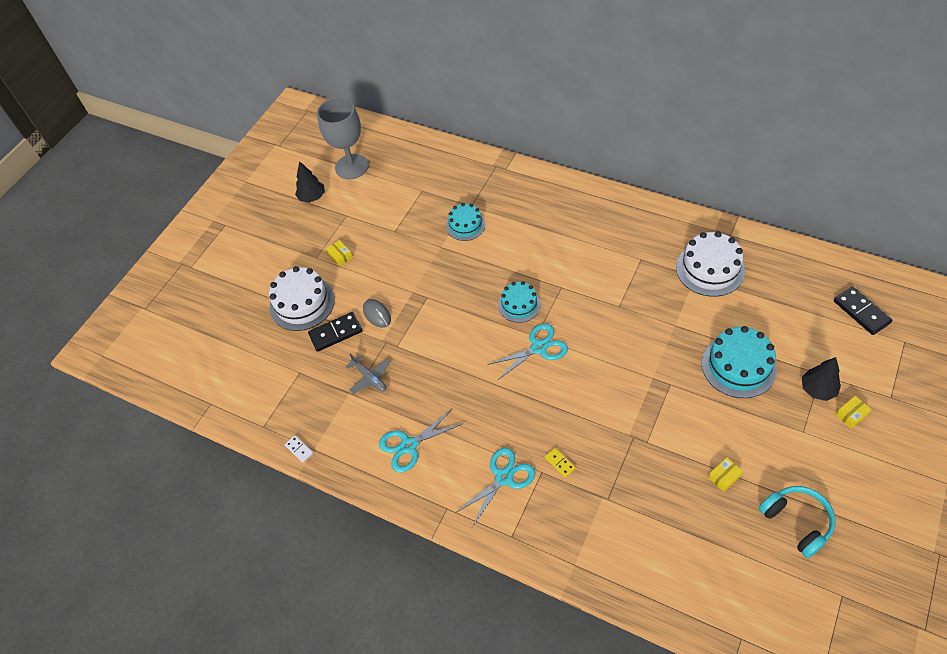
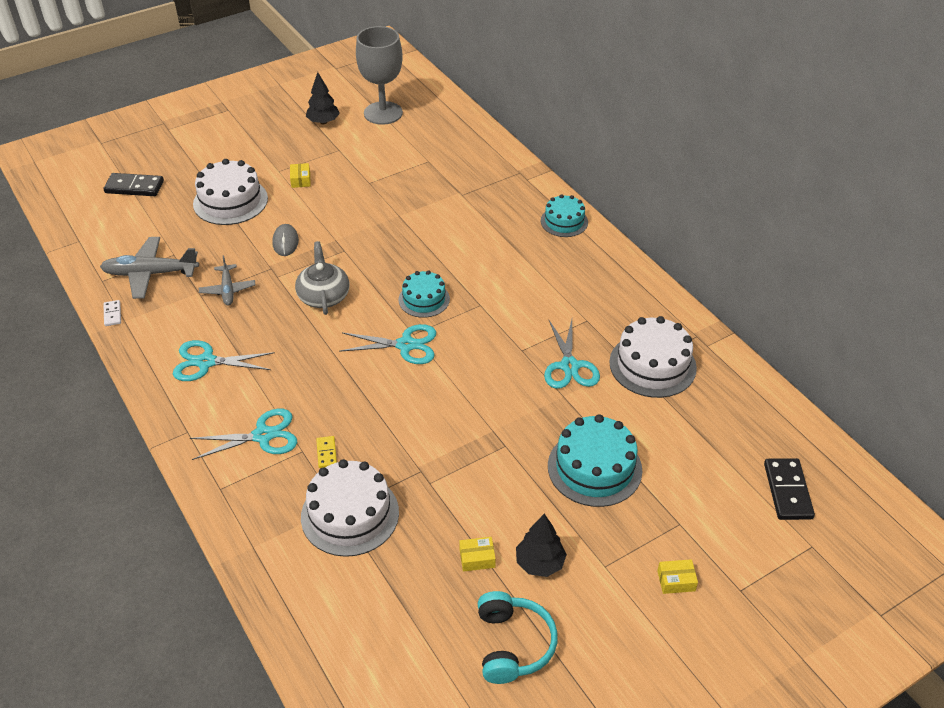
camera: 25 degrees right, 10 degrees down
black domino [308,312,362,352] -> black domino moved to [104,173,164,196]
turquoise cake [446,203,485,241] -> turquoise cake moved to [541,194,588,237]
black tree [802,357,841,401] -> black tree moved to [516,514,567,577]
none -> grey plane [100,237,199,299]
none -> grey teapot [295,241,349,315]
none -> white cake [301,459,399,557]
none -> turquoise scissors [544,319,600,389]

